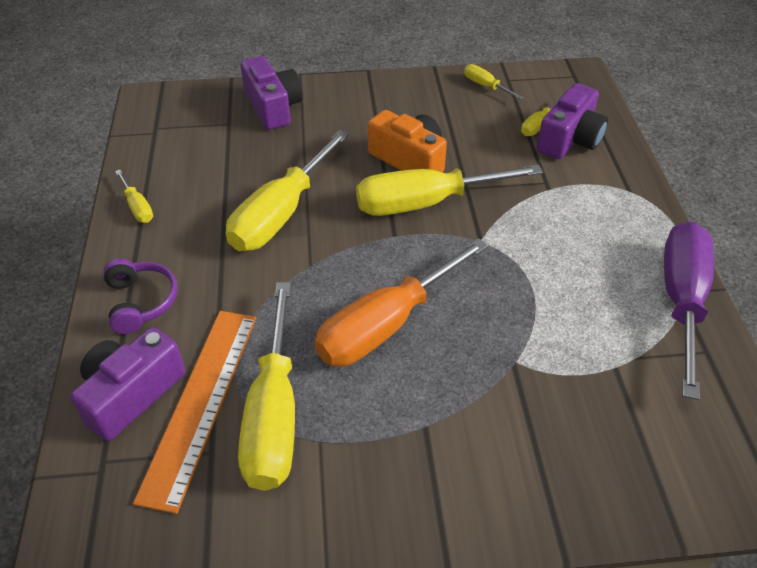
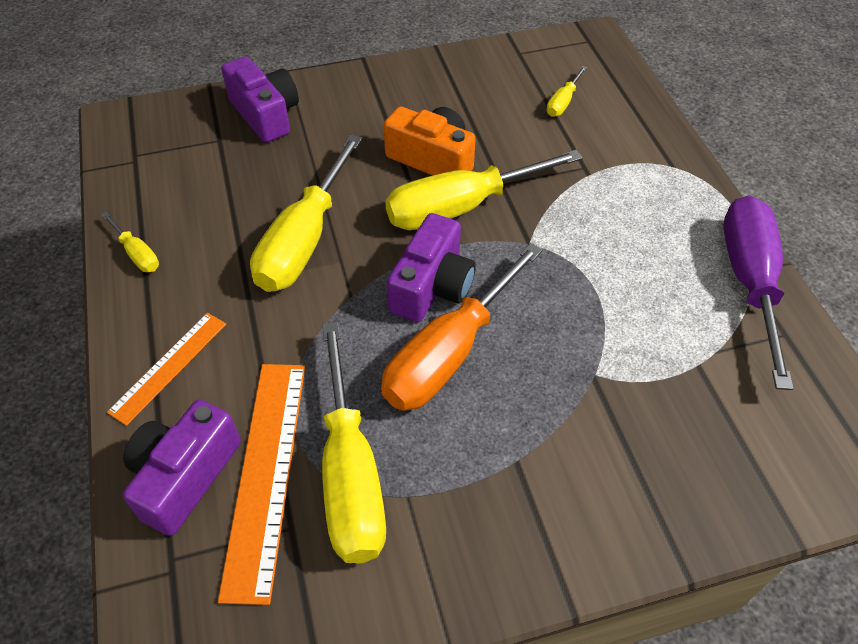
camera: 10 degrees left, 5 degrees up
purple headphones [103,258,177,334] -> orange ruler [107,313,226,426]
yellow screwdriver [464,64,524,100] -> none
purple camera [537,83,608,159] -> purple camera moved to [387,213,476,322]

